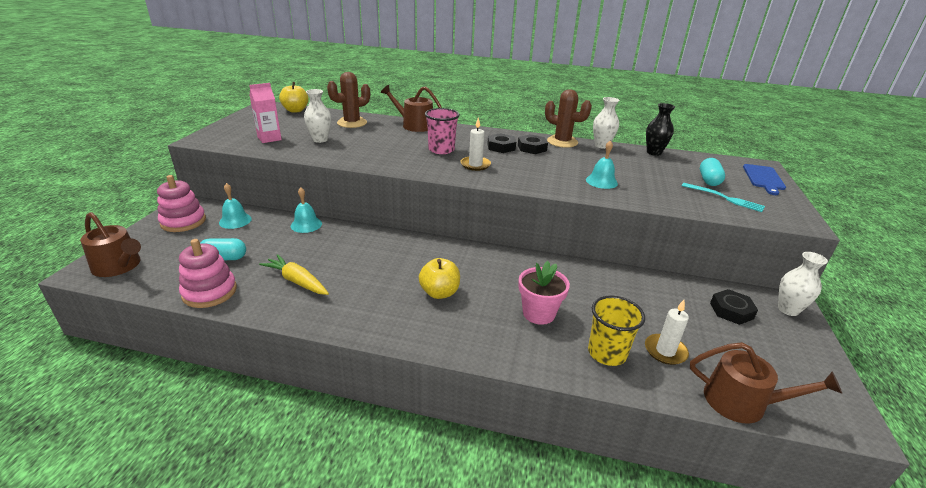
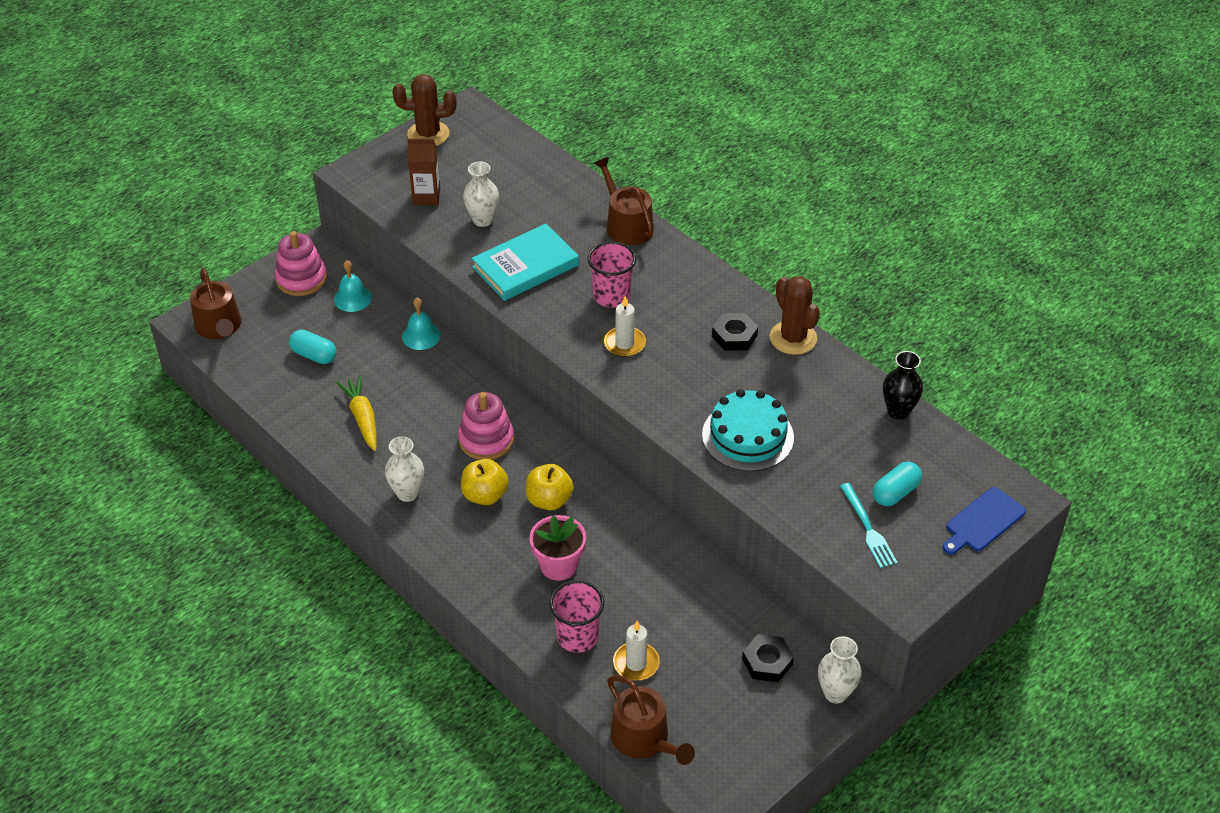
camera: 35 degrees right, 15 degrees up
pink stacking toy [179,239,237,308] -> pink stacking toy moved to [458,392,514,460]
pink carton [249,83,282,143] -> brown carton [408,138,440,205]
yellow apple [279,82,309,113] -> yellow apple moved to [526,464,574,510]
brown cactus [327,72,370,128] -> brown cactus moved to [393,74,457,146]
black nut [487,133,516,153] -> none
turquoise bell [586,140,618,189] -> turquoise cake [702,389,794,472]
yellow cup [588,296,645,366] -> pink cup [550,580,604,653]
white vase [593,97,620,149] -> white vase moved to [385,436,424,502]
none -> turquoise book [472,224,579,301]

